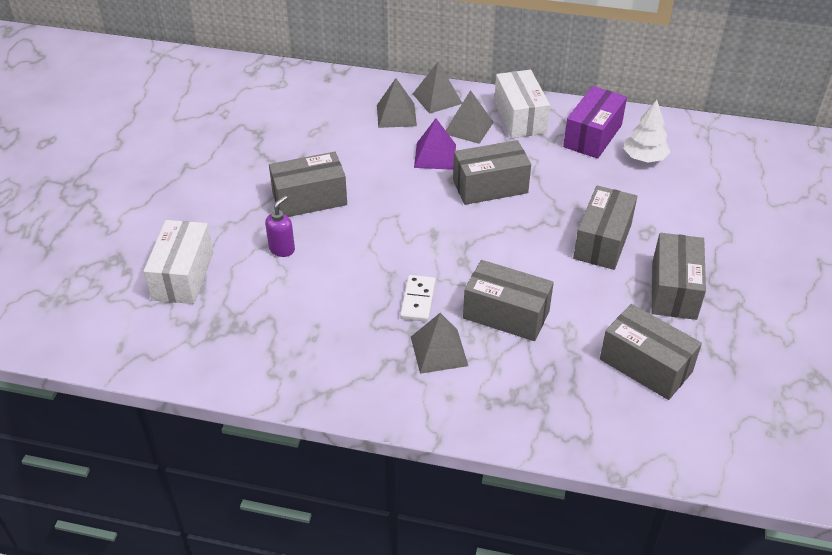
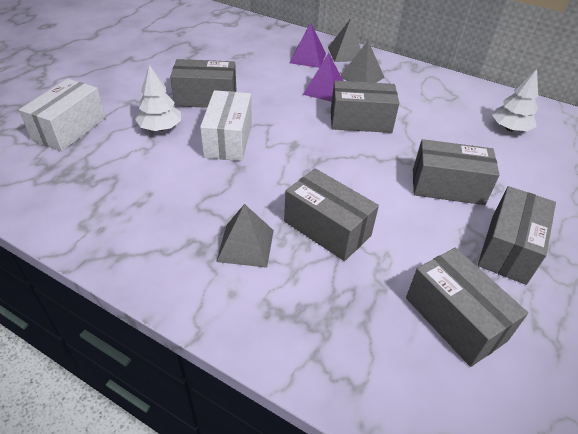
camera: 15 degrees right, 0 degrees up
purple soap dispenser [265,195,295,257] -> white tree [135,65,181,131]
grey pyramid [377,78,417,128] -> purple pyramid [290,22,326,68]
white domino [400,275,436,322] -> none
white box [494,70,550,138] -> white box moved to [200,90,252,161]
purple box [563,86,627,159] -> none
grey box [573,186,637,270] -> grey box turned 60 degrees clockwise [413,139,500,205]

